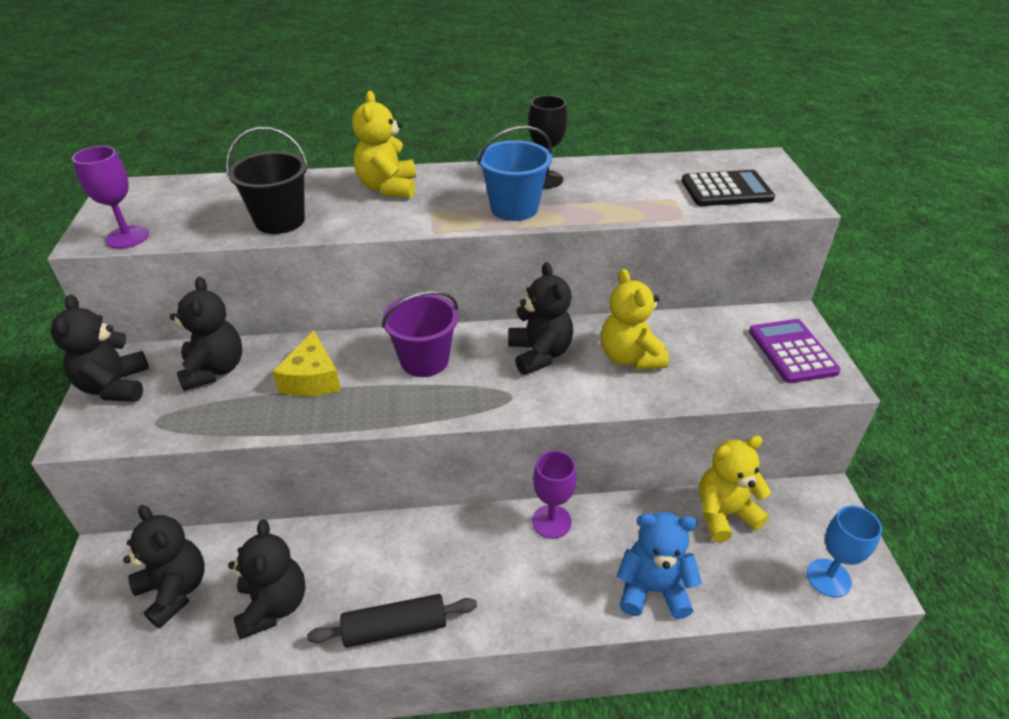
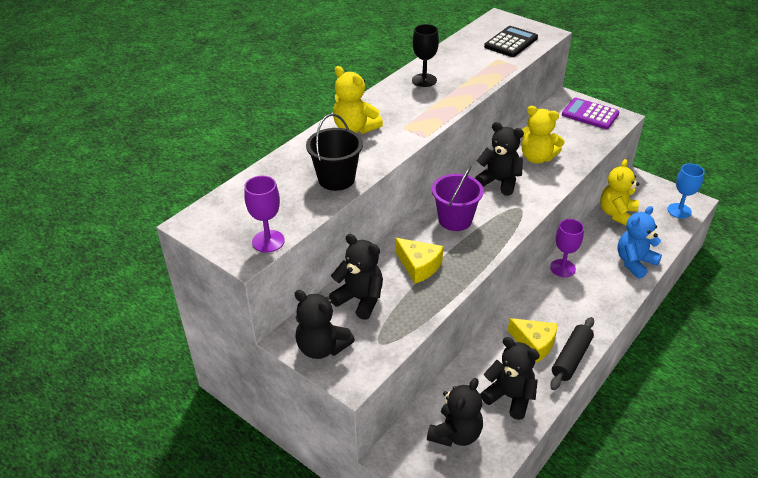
camera: 45 degrees left, 0 degrees up
black teddy bear [123,505,205,629] -> black teddy bear turned 120 degrees clockwise [427,378,483,447]
blue bucket [477,126,552,221] -> none
none -> yellow cheese [508,318,558,363]

